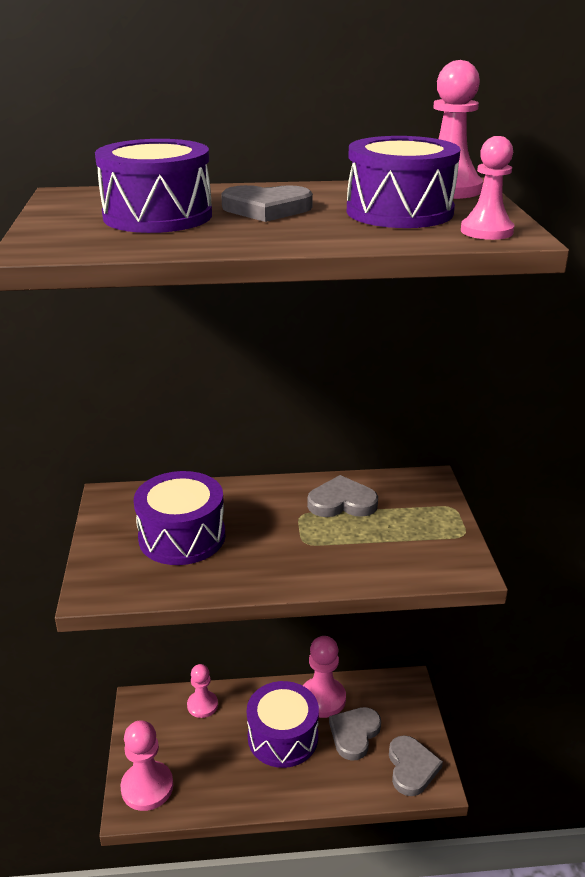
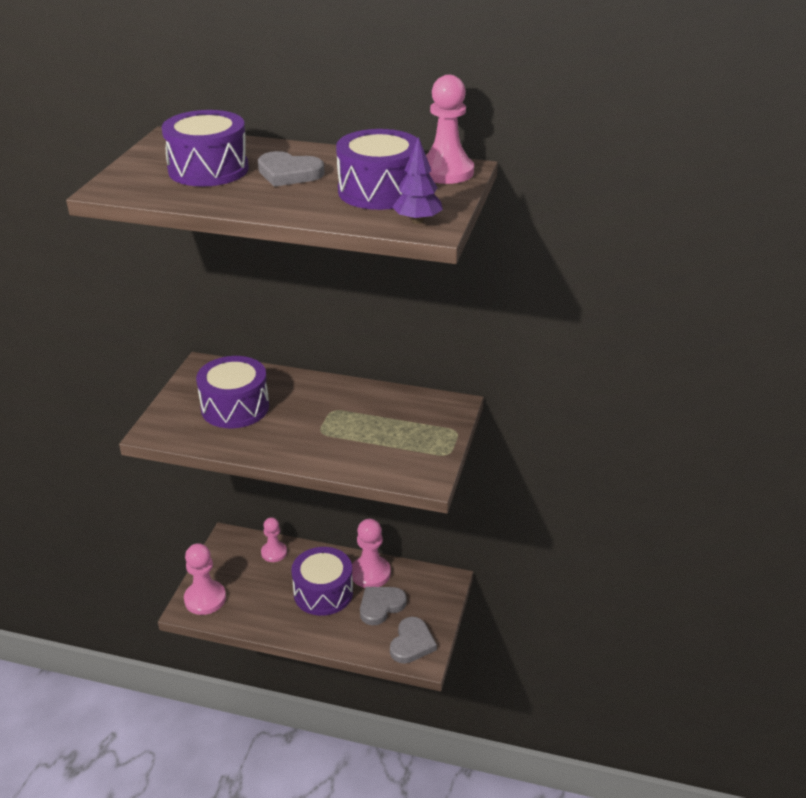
camera: 20 degrees right, 5 degrees up
grey heart [307,475,378,517] -> none
pink pawn [461,136,514,240] -> purple tree [392,137,443,224]

